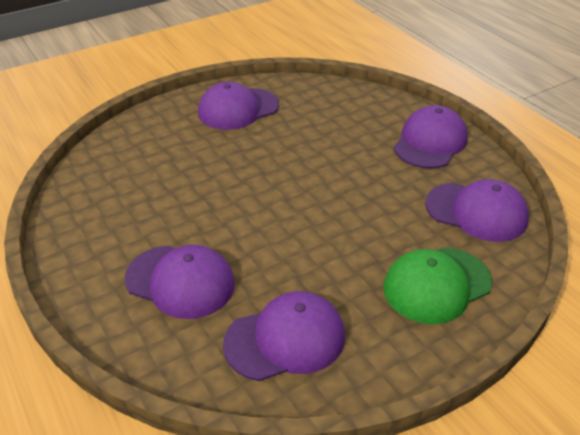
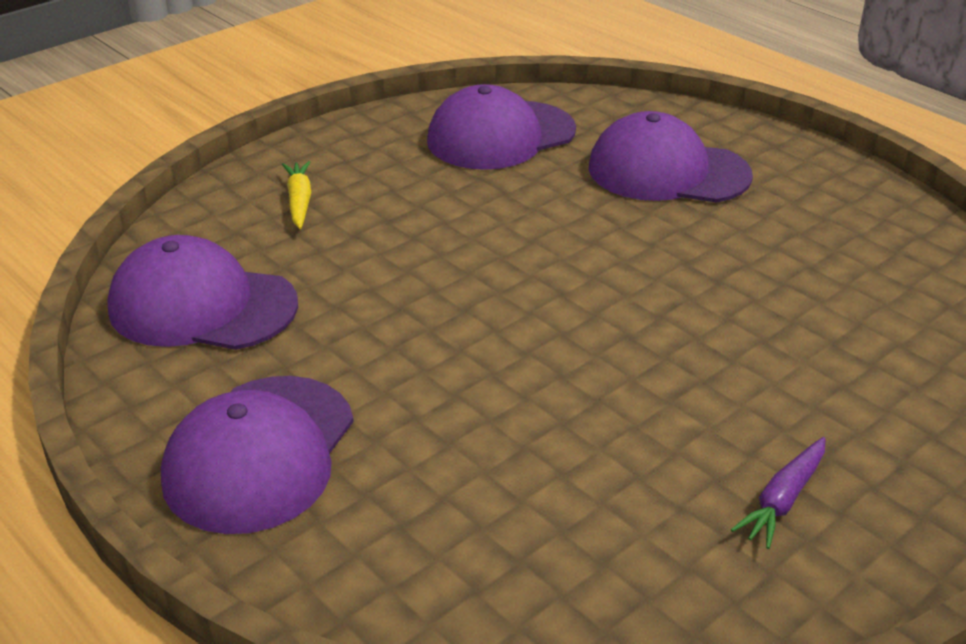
camera: 170 degrees right, 5 degrees down
purple cap [198,82,279,130] -> purple carrot [731,437,825,549]
green cap [383,248,492,324] -> yellow carrot [282,161,311,229]

